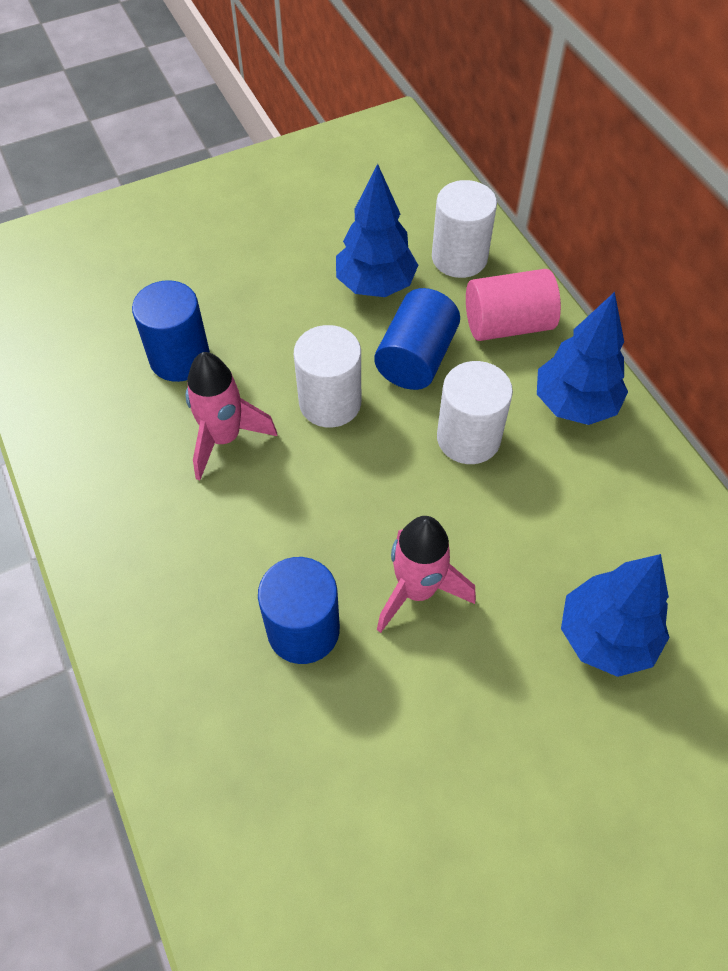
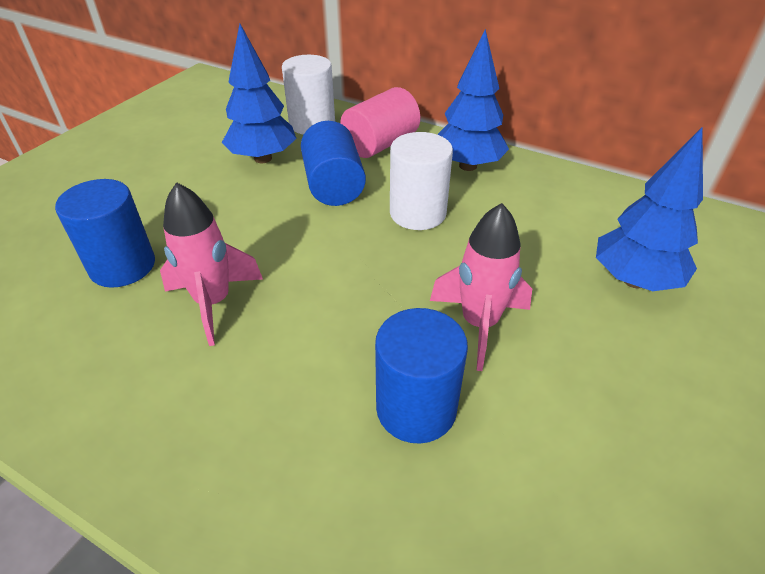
camera: 35 degrees left, 15 degrees down
white cylinder [294,325,361,428] -> none

